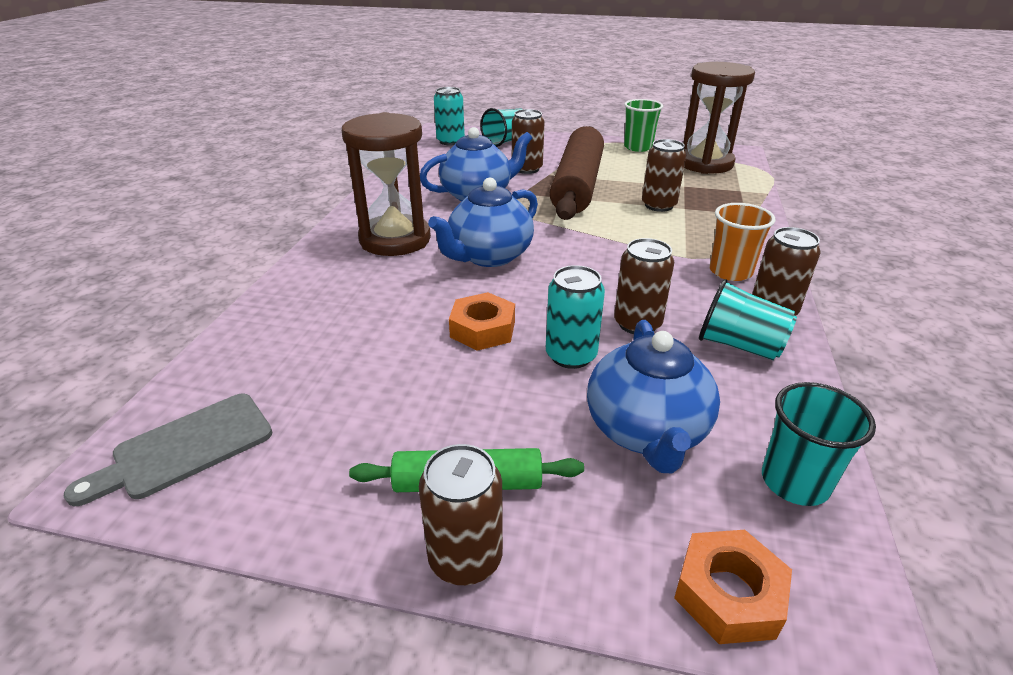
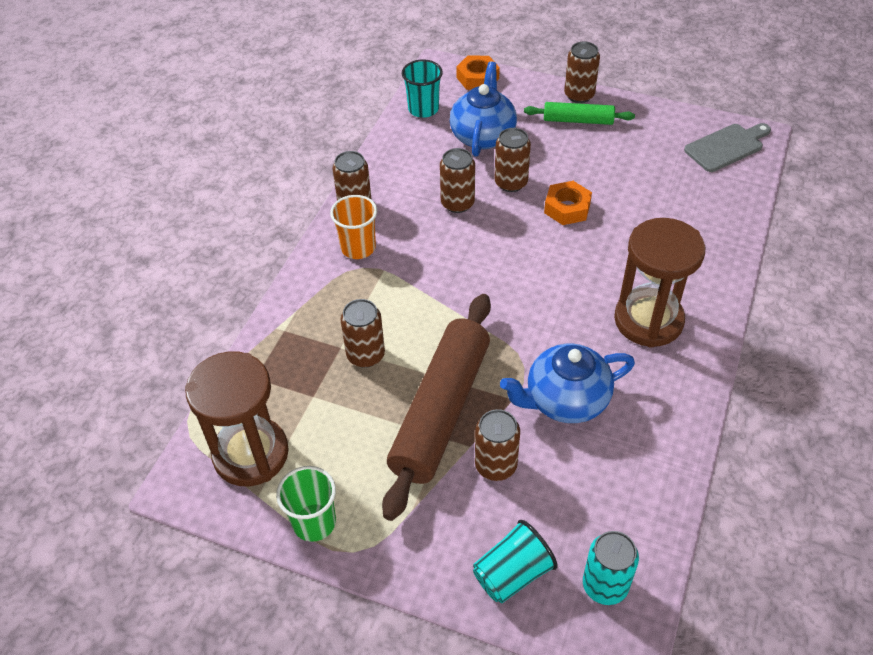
camera: 170 degrees left, 15 degrees up
blue teapot [428,178,538,267] -> none
turquoise can [546,265,605,369] -> brown can [494,128,531,192]
turquoise cup [699,279,797,360] -> none

